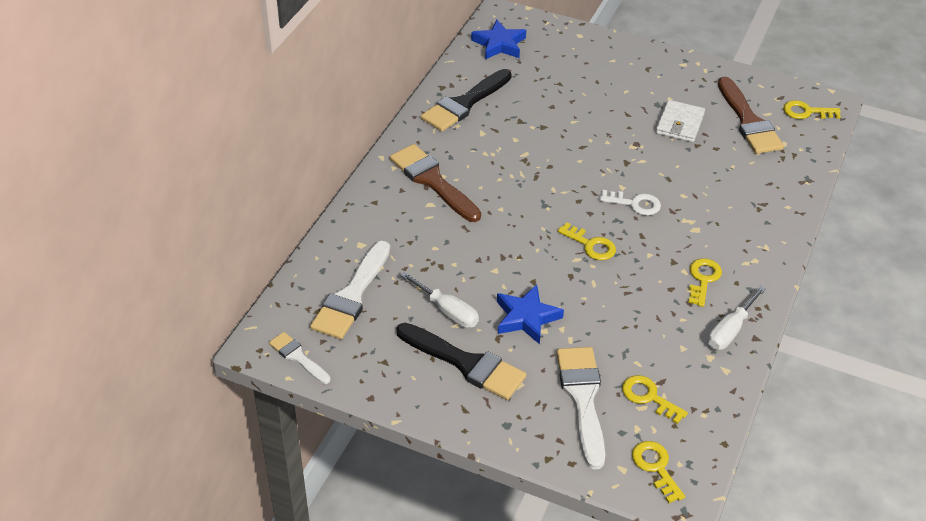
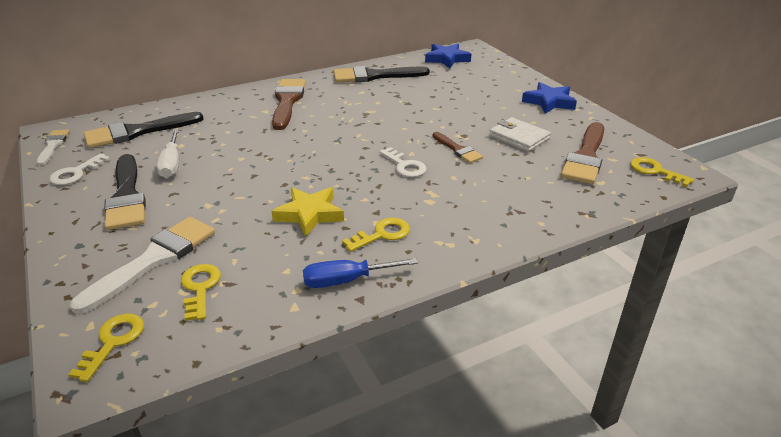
camera: 40 degrees right, 10 degrees down
white brush [310,241,390,339] -> black brush [84,112,204,148]
blue star [497,284,564,344] -> blue star moved to [522,82,577,114]
yellow key [557,222,616,260] -> none
white wallet [656,100,705,142] -> white wallet turned 75 degrees clockwise [489,117,551,152]
white screwdriver [708,286,766,350] -> blue screwdriver [303,258,418,288]
none -> white key [49,153,110,185]
none -> yellow star [271,187,344,237]
none -> brown brush [433,132,483,163]

